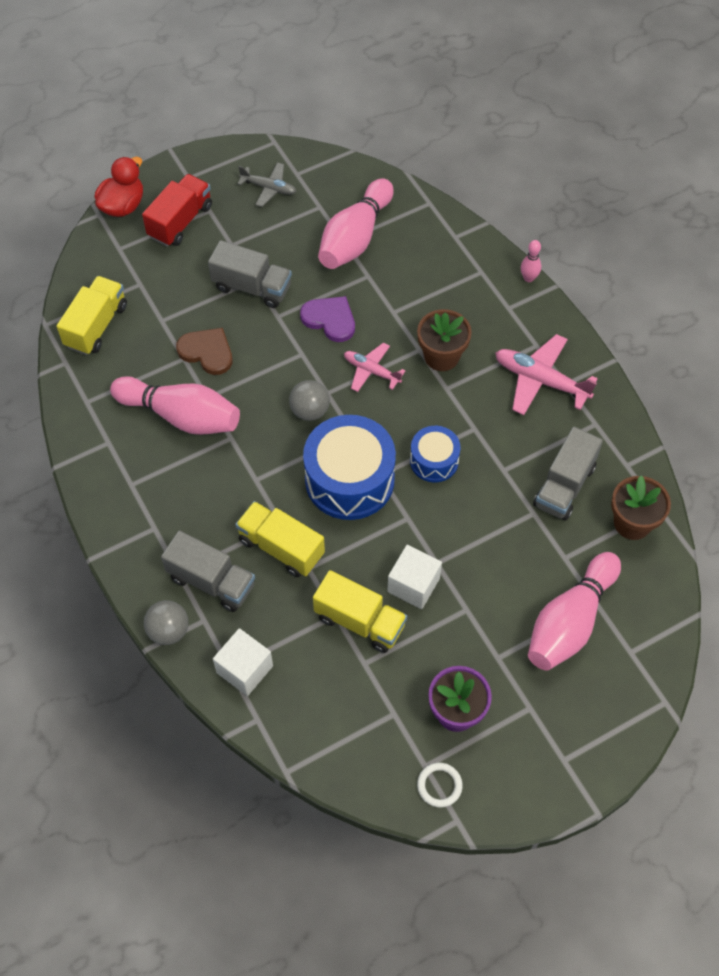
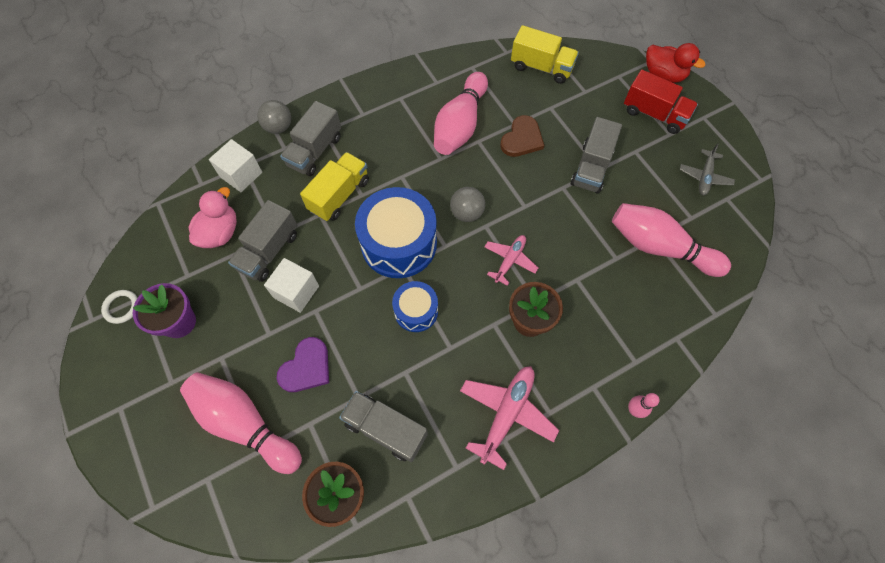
camera: 90 degrees right, 5 degrees up
purple heart [300,296,355,342] -> purple heart moved to [276,337,329,392]
yellow truck [313,570,407,653] -> grey truck [228,200,298,282]
none -> pink duck [188,187,237,248]

